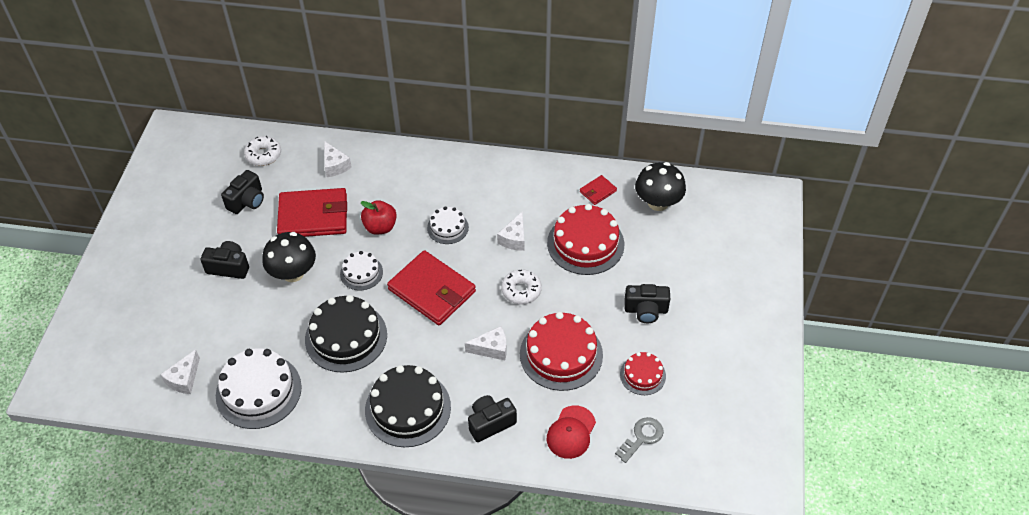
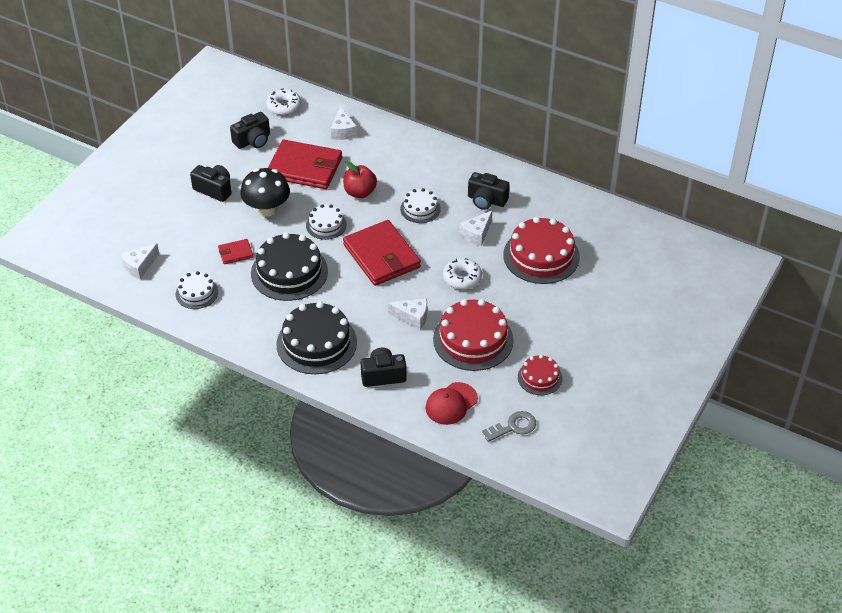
camera: 20 degrees right, 5 degrees down
white cake [216,348,302,429] -> white cake [176,271,218,309], size x0.54
red wallet [580,175,617,205] -> red wallet moved to [218,239,253,264]
black camera [624,284,670,323] -> black camera moved to [468,172,510,210]
black mushroom [635,162,686,211] -> none

